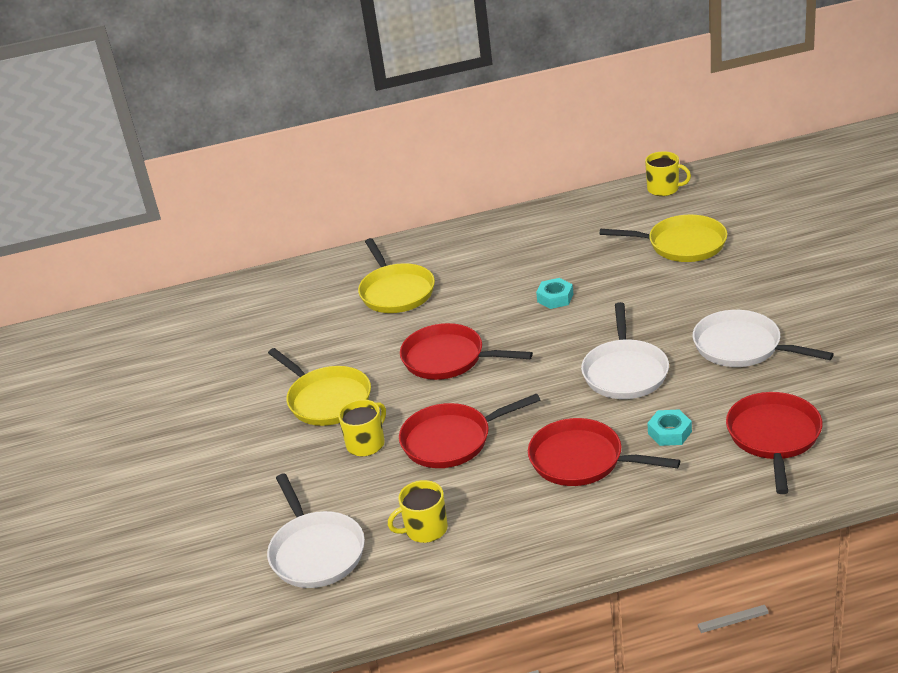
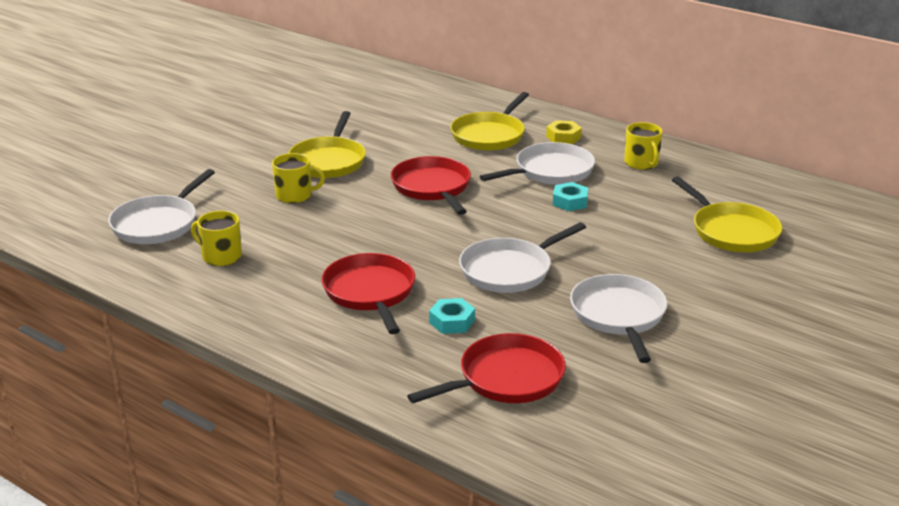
camera: 45 degrees right, 5 degrees down
red pan [399,393,540,468] -> none
yellow mug [645,151,691,196] -> yellow mug moved to [624,122,663,170]
none -> white pan [480,142,595,185]
none -> yellow nut [546,120,582,144]

